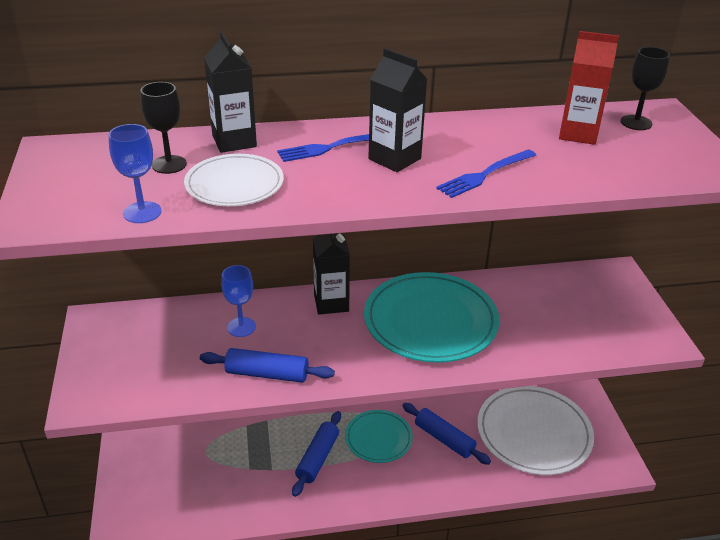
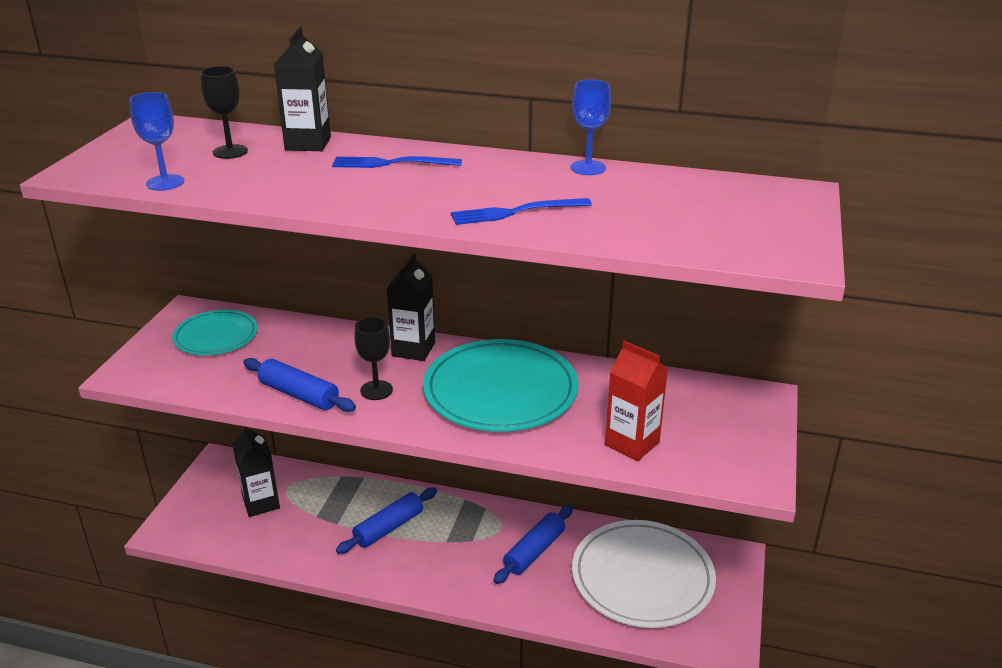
camera: 25 degrees right, 5 degrees down
white plate [184,154,284,206] -> none
blue goblet [221,265,256,337] -> blue goblet moved to [570,80,611,175]
turquoise plate [345,410,413,463] -> turquoise plate moved to [172,310,258,355]
black carton [368,48,427,172] -> black carton moved to [232,427,280,517]
blue rolling pin [402,403,491,465] -> blue rolling pin turned 60 degrees clockwise [493,505,573,584]
red carton [559,31,619,145] -> red carton moved to [605,341,668,461]
black goblet [620,47,670,130] -> black goblet moved to [354,317,393,400]

